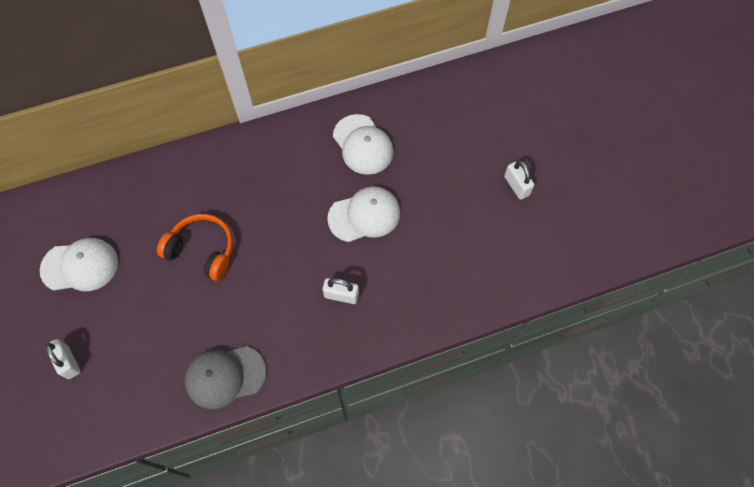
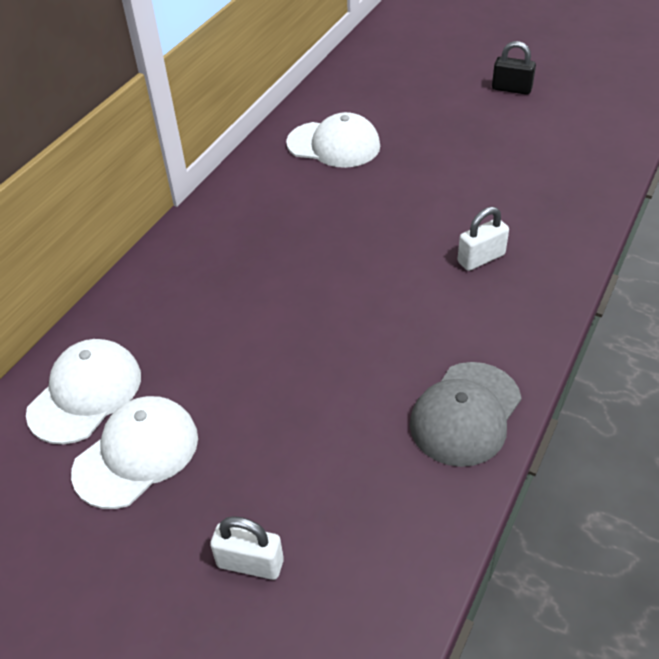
camera: 40 degrees left, 20 degrees down
orange headphones [157,214,233,281] -> none
white cap [327,186,400,242] -> white cap moved to [26,339,141,444]
white padlock [504,160,534,200] -> black padlock [492,41,536,95]

